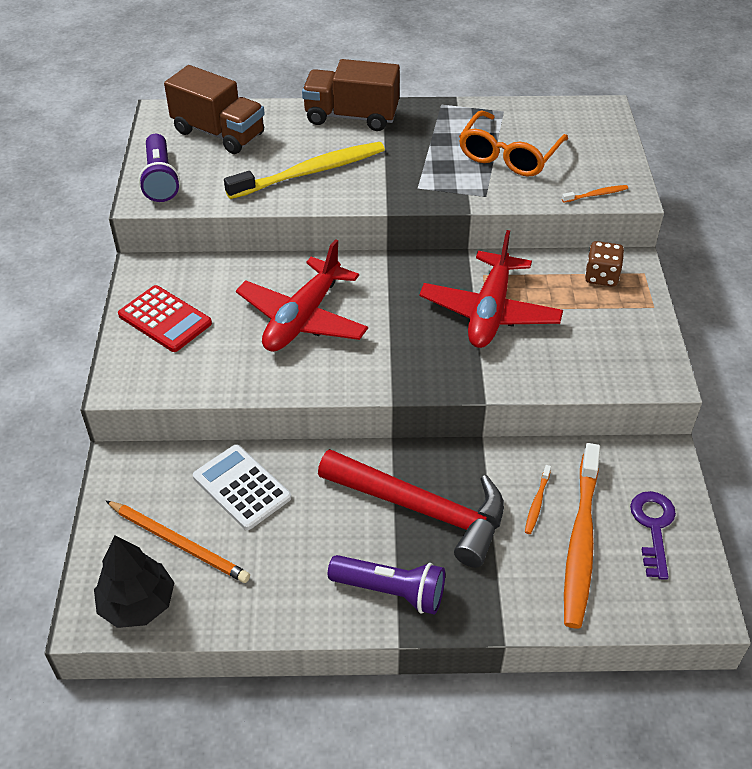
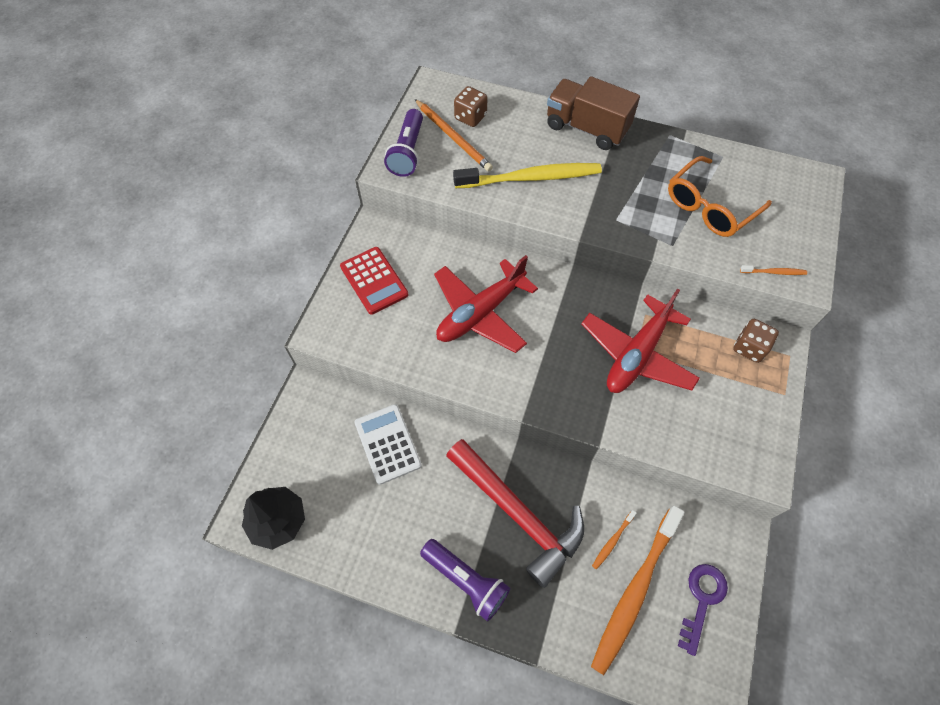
camera: 20 degrees right, 15 degrees up
orange pencil [106,501,250,583] -> orange pencil moved to [415,99,493,172]
brown truck [164,65,265,154] -> brown dice [454,86,488,127]

